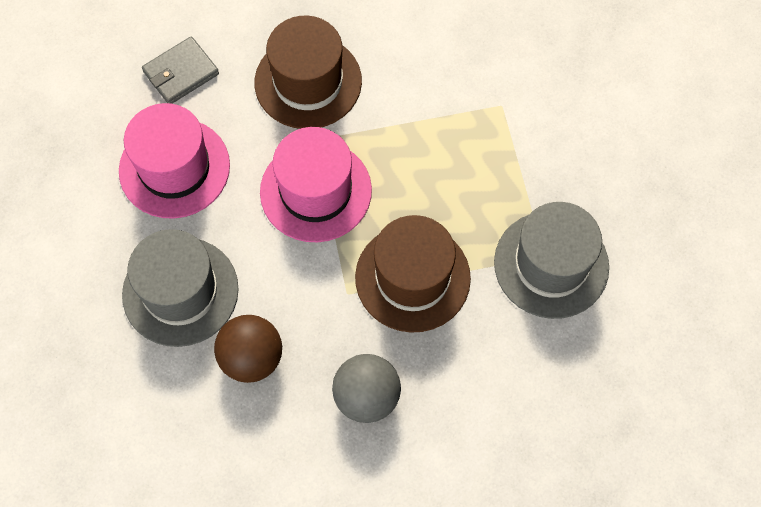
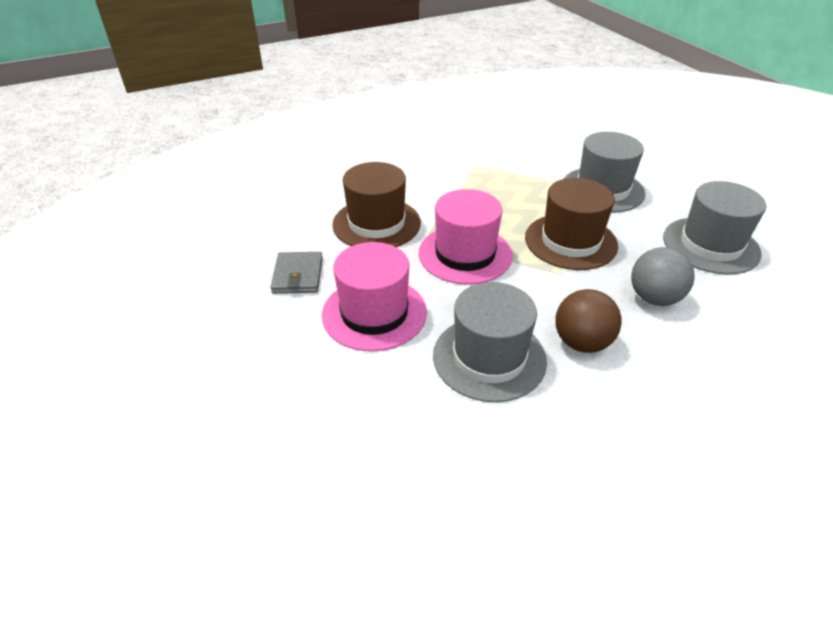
camera: 55 degrees left, 25 degrees down
none -> grey hat [663,181,766,275]

